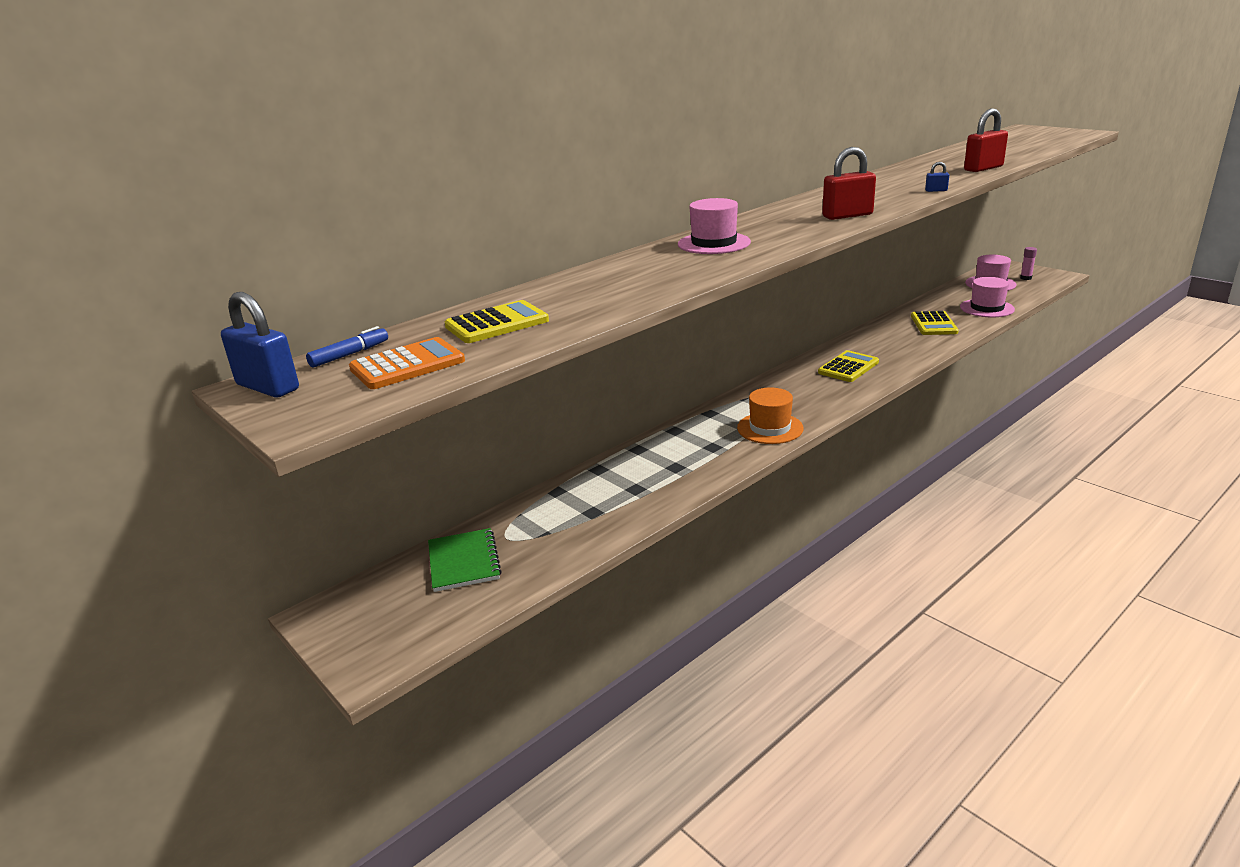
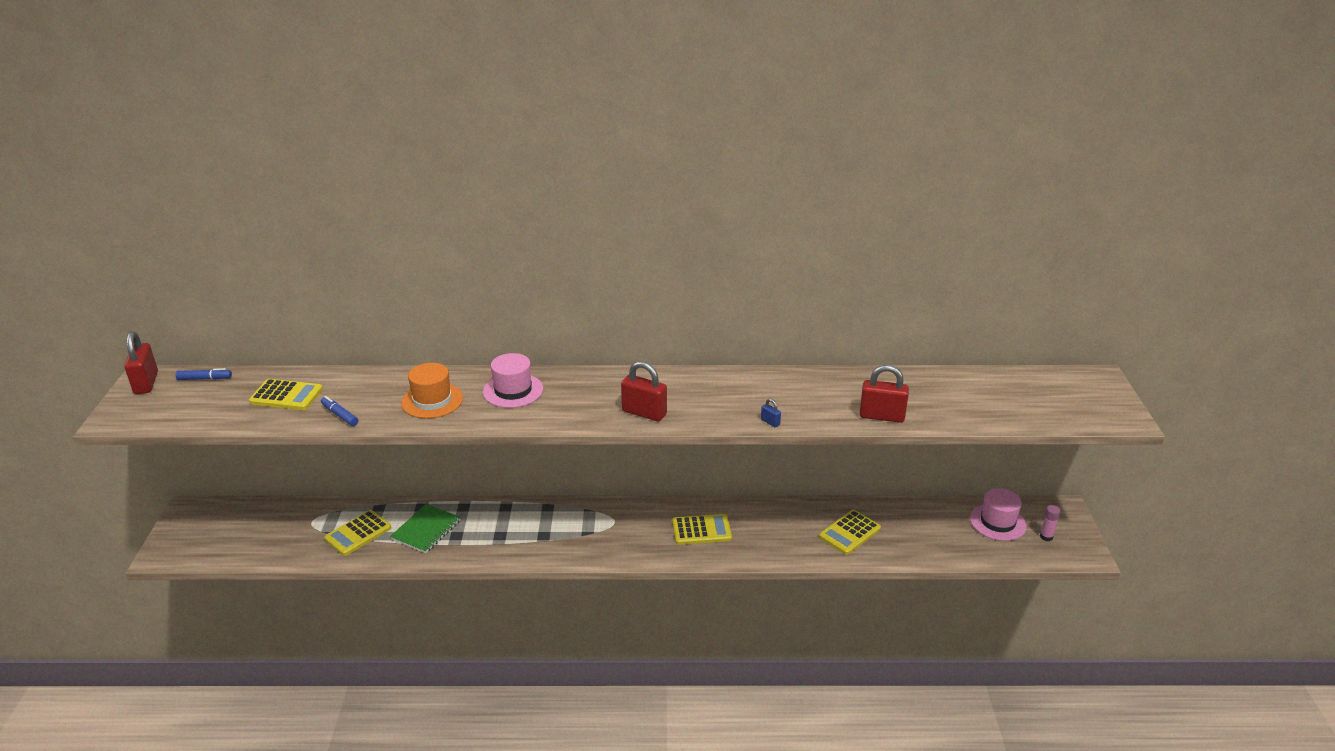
camera: 40 degrees right, 5 degrees up
blue padlock [221,292,299,398] -> red padlock [124,331,158,394]
orange calculator [349,337,465,389] -> none
green notebook [428,528,502,592] -> green notebook moved to [390,504,461,553]
orange hat [737,387,804,444] -> orange hat moved to [401,363,463,419]
pink hat [960,277,1015,317] -> none
none -> blue marker [321,396,358,426]
none -> yellow calculator [324,510,391,556]

